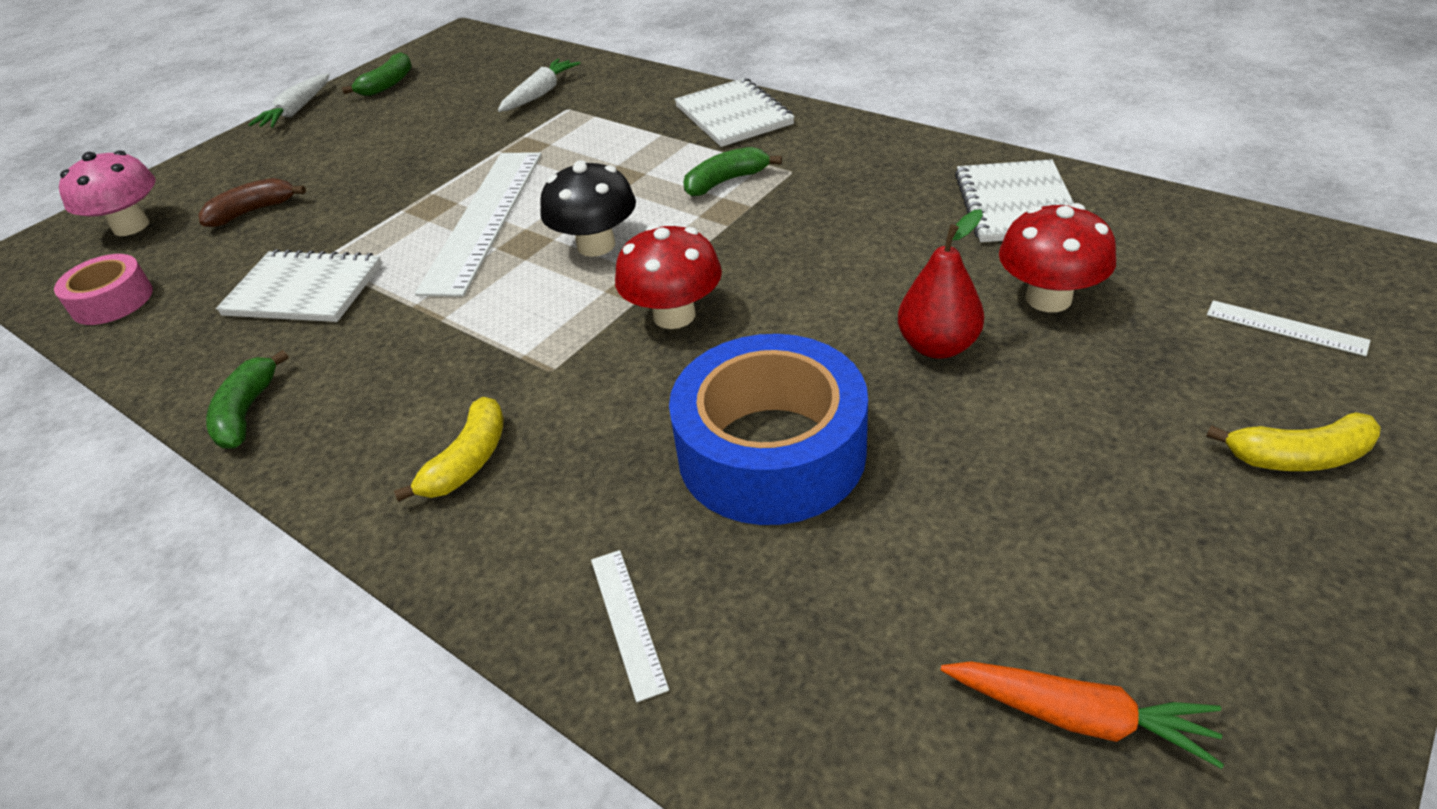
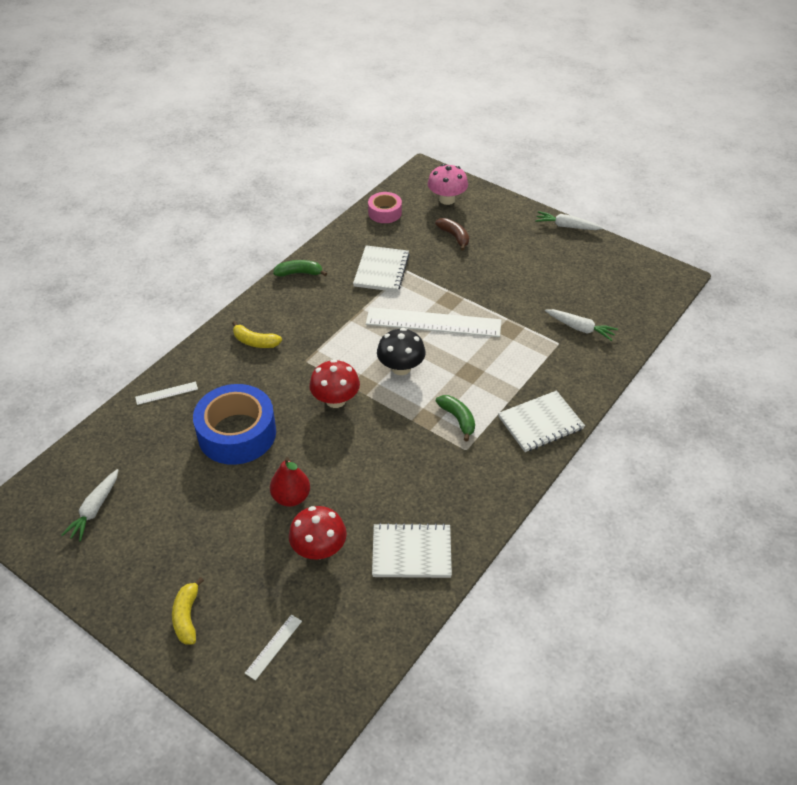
camera: 85 degrees right, 5 degrees up
green banana [342,52,412,96] -> none
orange carrot [941,661,1224,769] -> white carrot [61,469,118,541]

